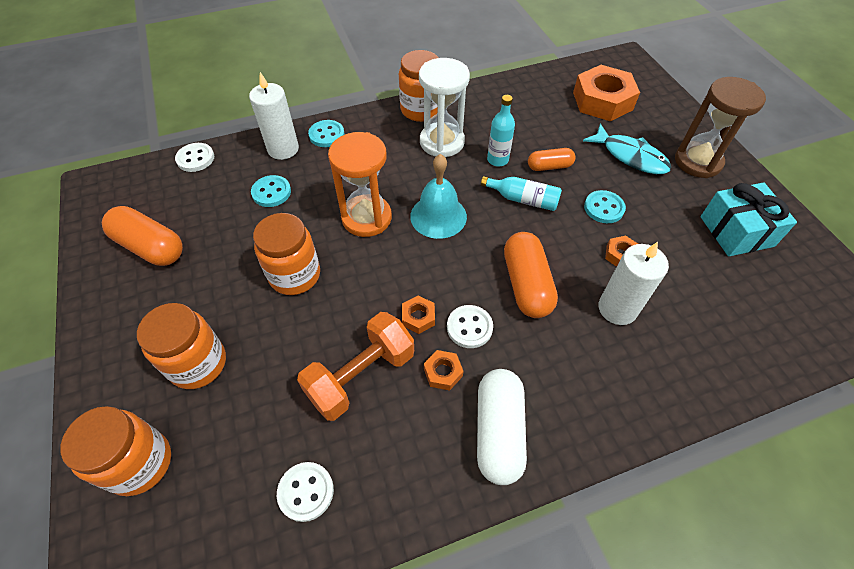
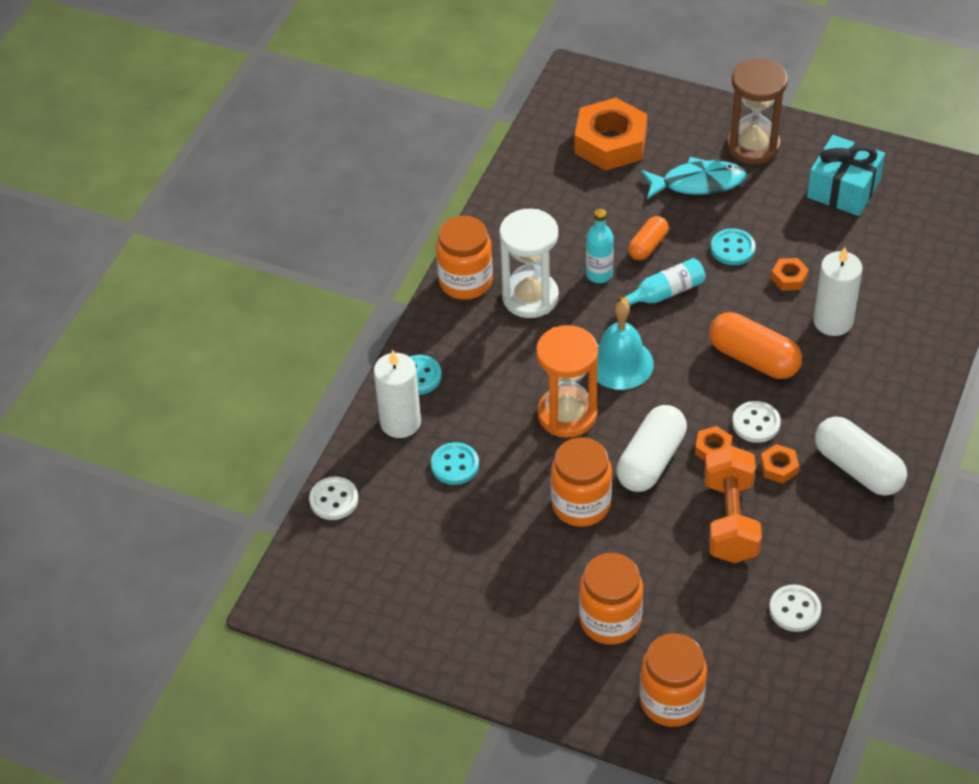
camera: 45 degrees left, 5 degrees down
orange capsule [102,206,183,266] -> none
none -> white capsule [617,405,687,492]

